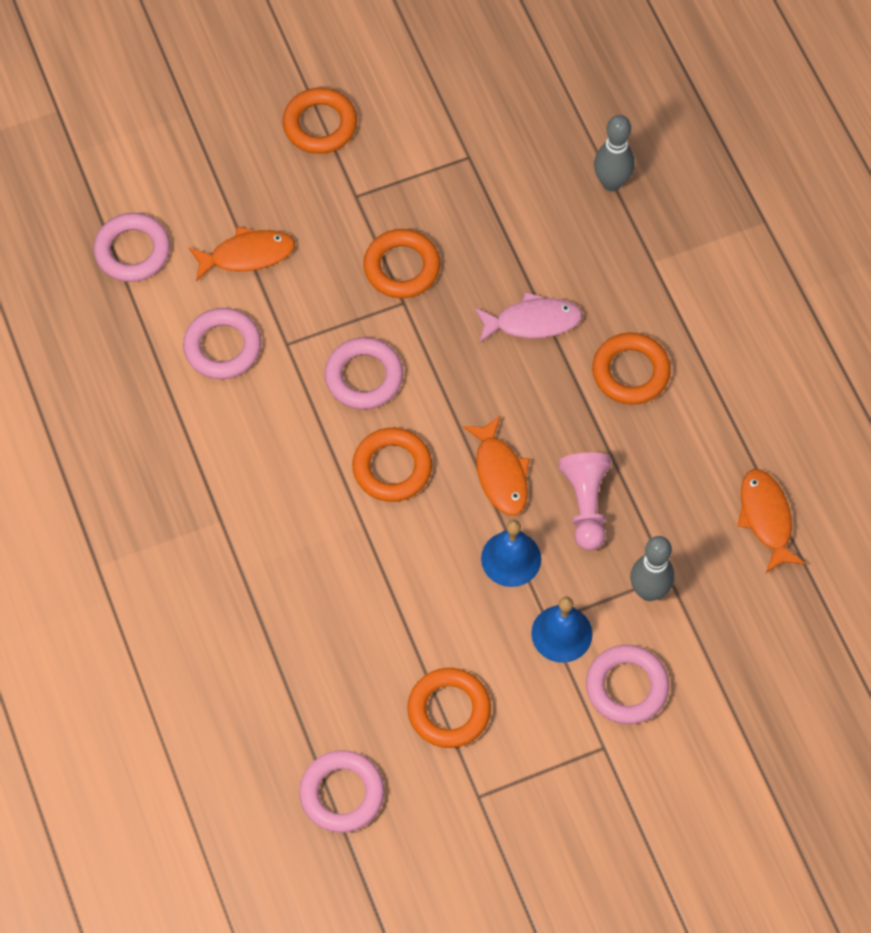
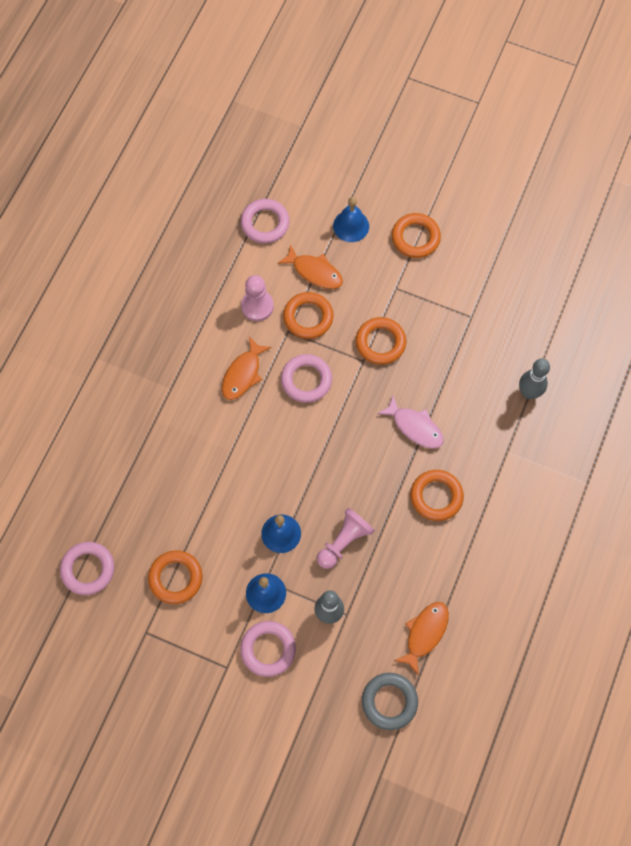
camera: 45 degrees right, 5 degrees up
pink ring [183,308,261,379] -> pink pawn [241,275,274,321]
orange ring [352,428,432,502] -> orange ring moved to [283,292,334,339]
orange fish [463,415,530,515] -> orange fish moved to [222,337,272,400]
none -> blue bell [333,197,369,242]
none -> grey ring [362,673,418,730]

